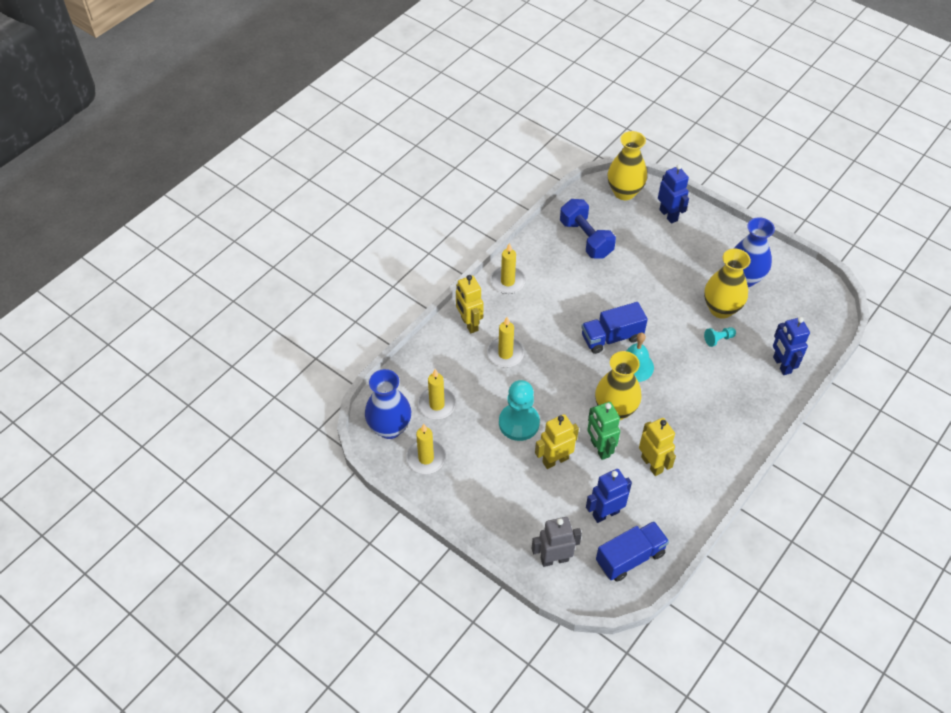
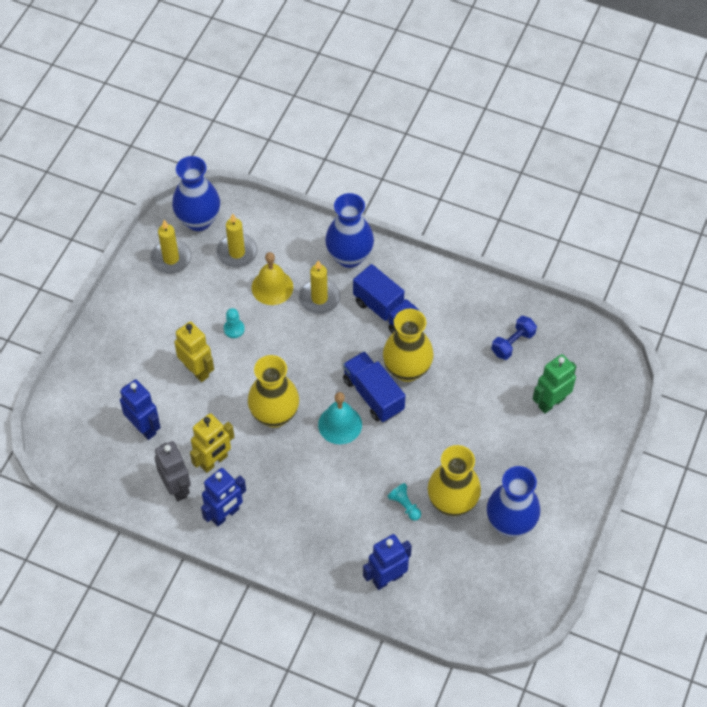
camera: 75 degrees right, 5 degrees up
yellow robot [456,275,483,333] -> blue vase [325,193,374,268]
yellow candle [490,243,526,294] -> none
turquoise pawn [499,380,540,441] -> turquoise pawn [224,308,245,338], size x0.47
grey robot [532,517,582,567] -> grey robot moved to [154,441,191,501]
blue dumbbell [560,199,616,258] -> blue dumbbell [491,316,537,360], size x0.61
green robot [587,402,620,460] -> green robot moved to [533,354,577,413]
blue truck [596,521,669,582] -> blue truck moved to [353,264,420,333]
yellow vase [608,131,647,200] -> yellow vase moved to [383,309,434,382]
blue robot [658,164,689,224] -> blue robot moved to [201,468,246,526]
none -> yellow bell [252,252,293,305]

